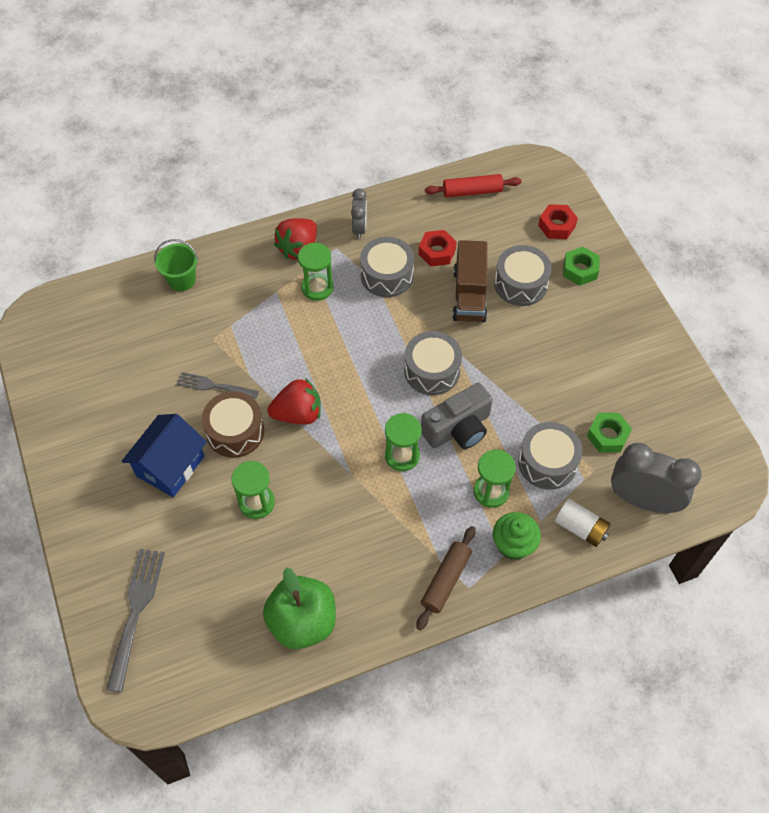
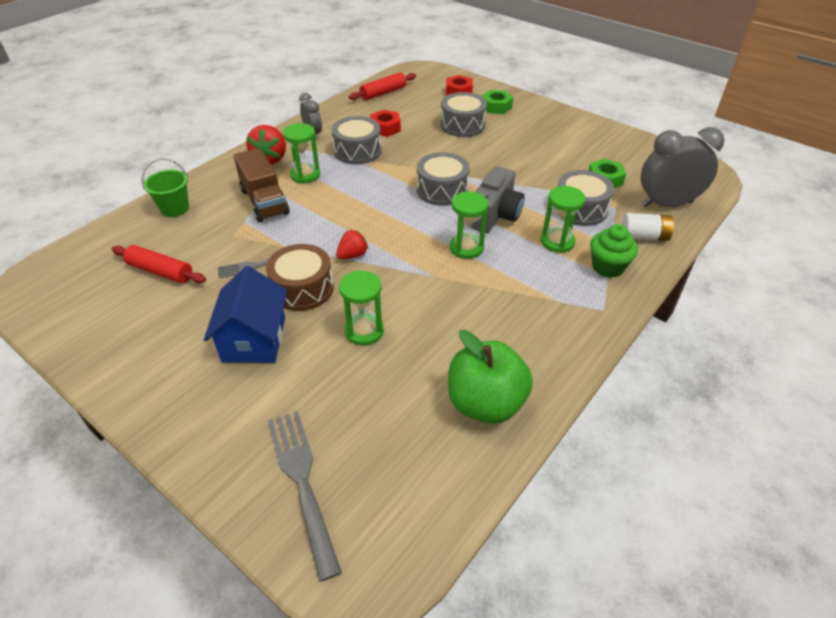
camera: 30 degrees left, 15 degrees down
red strawberry [267,378,321,425] -> red strawberry [336,230,368,259], size x0.61
brown rolling pin [416,526,475,630] -> none
brown truck [452,240,488,322] -> brown truck moved to [234,148,290,222]
none -> red rolling pin [112,245,206,283]

